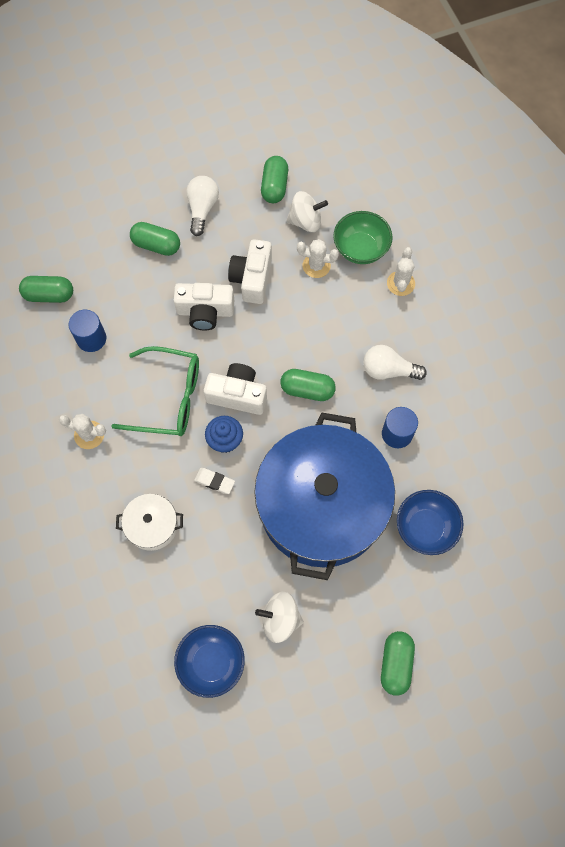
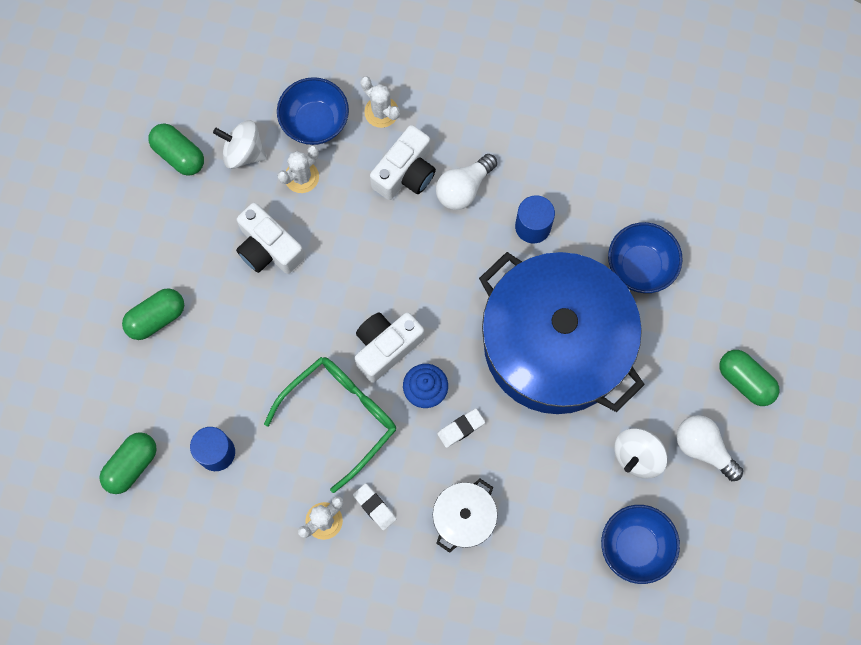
camera: 55 degrees left, 5 degrees up
white camera [174,283,234,331] -> white camera moved to [370,125,436,200]
white light bulb [186,176,219,236] -> white light bulb moved to [676,415,743,481]
green capsule [280,369,336,401] -> none
white spinning top [286,191,328,232] -> white spinning top turned 105 degrees counterclockwise [213,120,267,169]
green bowl [333,211,393,264] -> blue bowl [277,77,349,145]
none -> white eraser [353,483,396,530]

